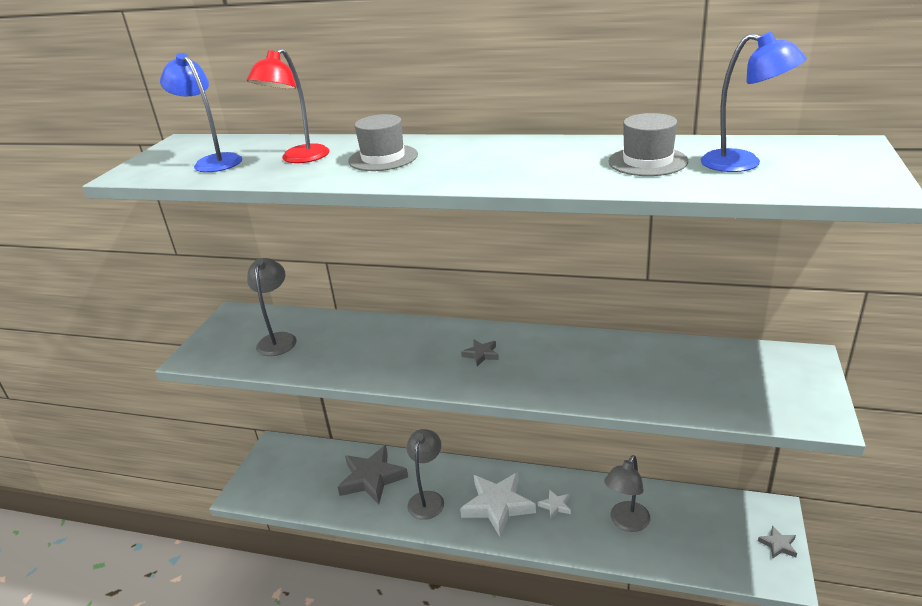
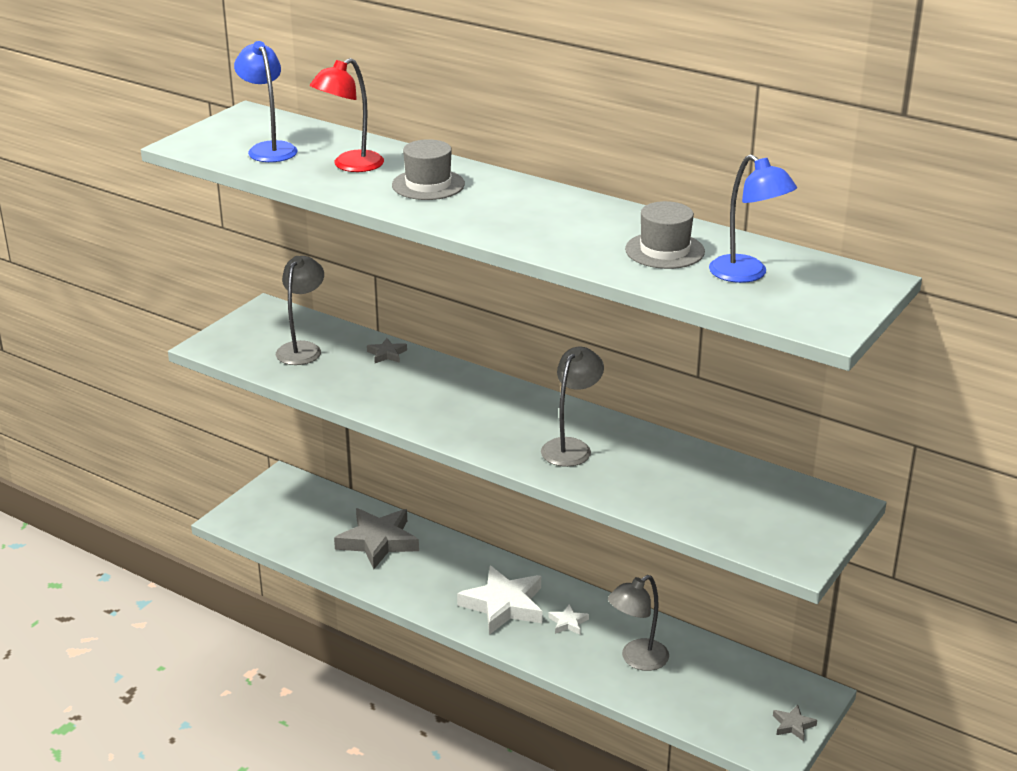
camera: 15 degrees right, 0 degrees up
grey lamp [407,429,444,520] -> grey lamp moved to [541,347,604,467]
grey star [461,339,499,366] -> grey star moved to [367,338,407,363]

